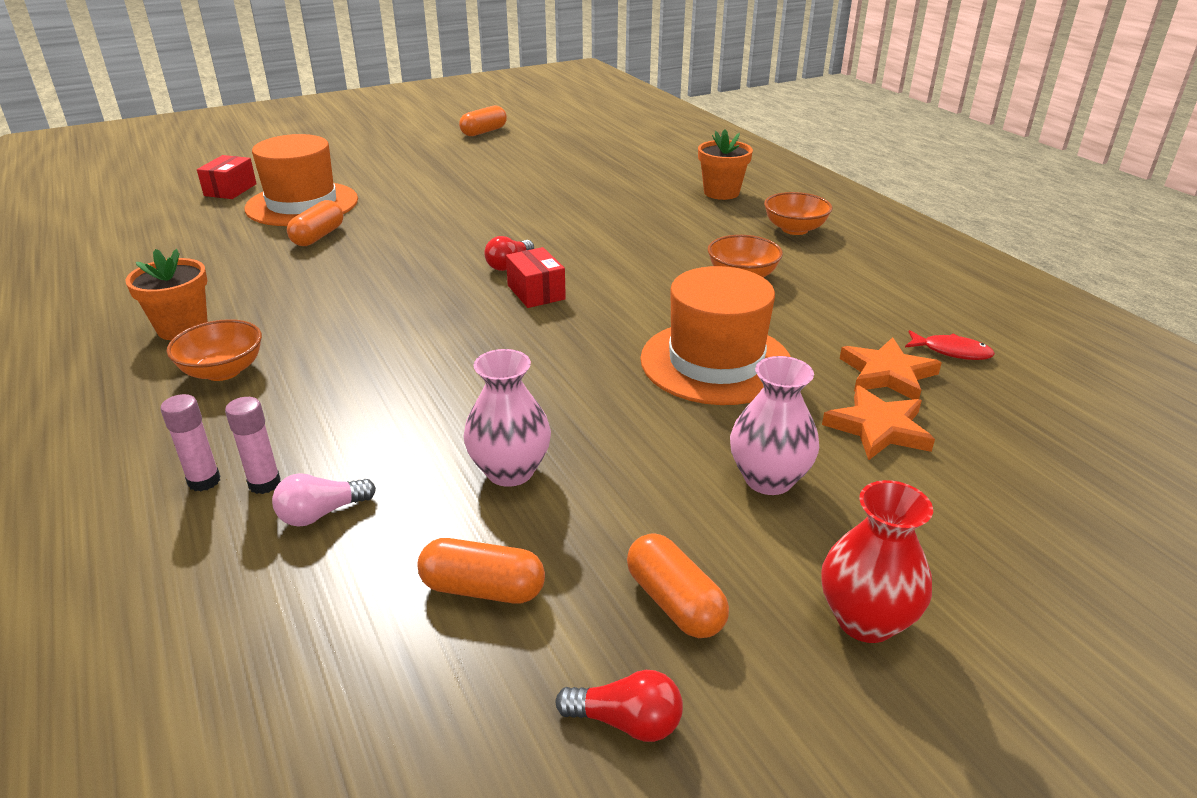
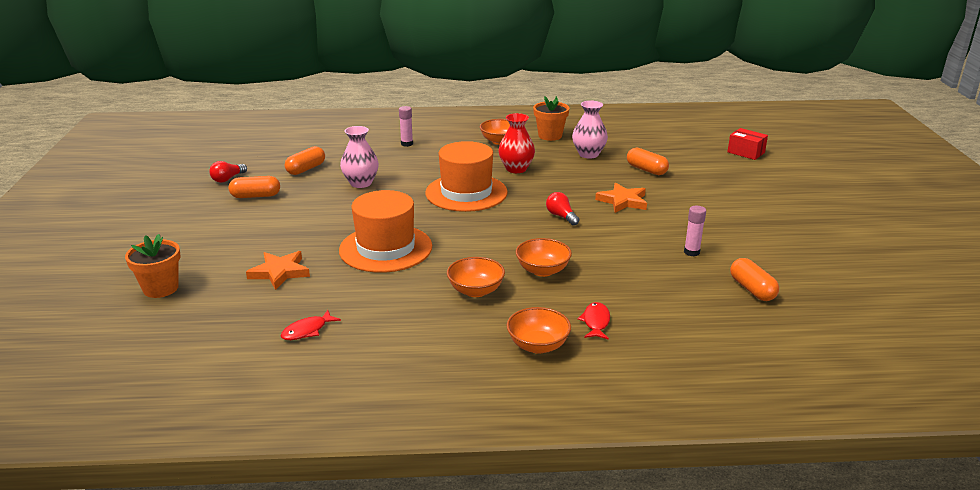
camera: 115 degrees right, 5 degrees down
pink glue stick [161,394,221,491] -> pink glue stick moved to [684,206,706,256]
orange hat [245,134,358,226] -> orange hat moved to [425,141,508,212]
pink light bulb [272,473,376,527] -> none
orange capsule [459,106,507,136] -> orange capsule moved to [730,258,779,301]
red box [506,247,566,308] -> none
orange flower pot [698,129,753,200] -> orange flower pot moved to [125,234,181,298]
pink vase [730,356,819,495] -> pink vase moved to [572,101,608,159]
red vase [821,480,933,643] -> red vase moved to [498,113,535,173]
orange star [840,337,942,399] -> orange star moved to [595,183,647,213]
none -> orange bowl [516,238,572,277]
none -> red fish [578,302,610,340]

